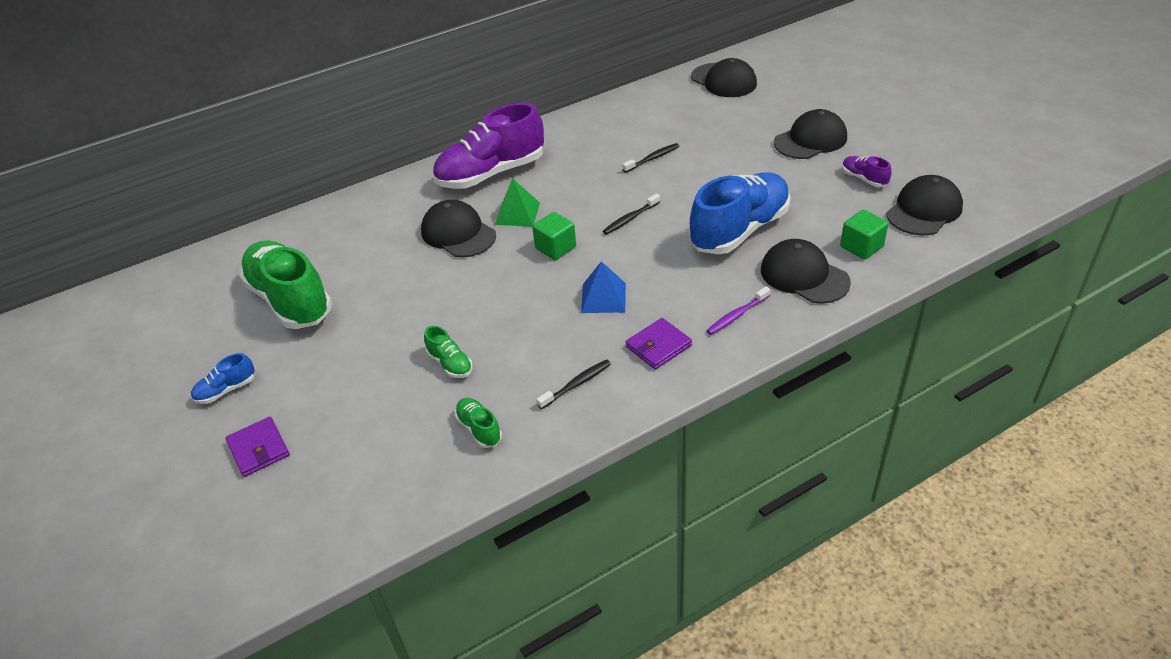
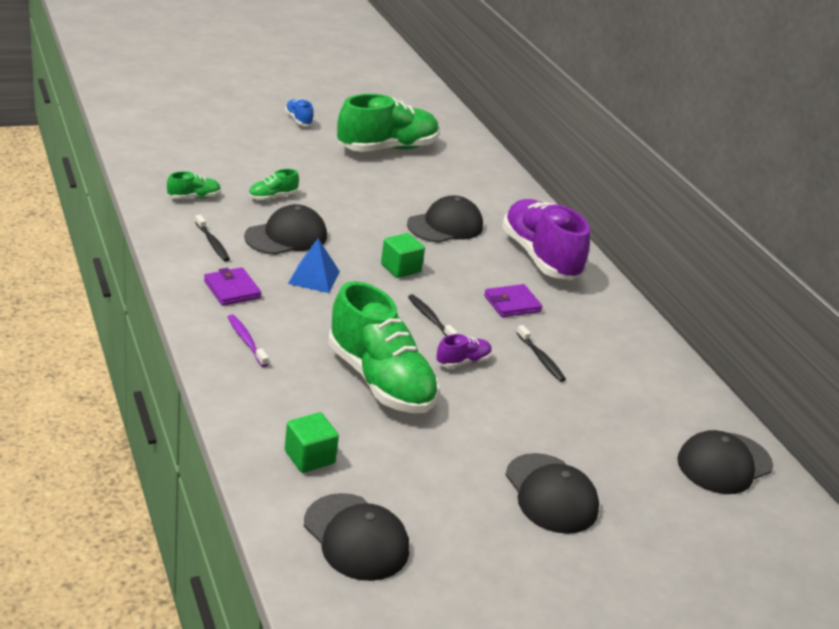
camera: 90 degrees right, 10 degrees down
purple wallet [226,417,290,477] -> purple wallet moved to [484,284,543,317]
green pyramid [495,178,540,226] -> none
blue shoe [689,172,791,254] -> green shoe [328,281,439,413]
black cap [761,239,851,304] -> black cap moved to [244,204,327,255]
purple shoe [842,156,891,187] -> purple shoe moved to [436,334,492,368]

